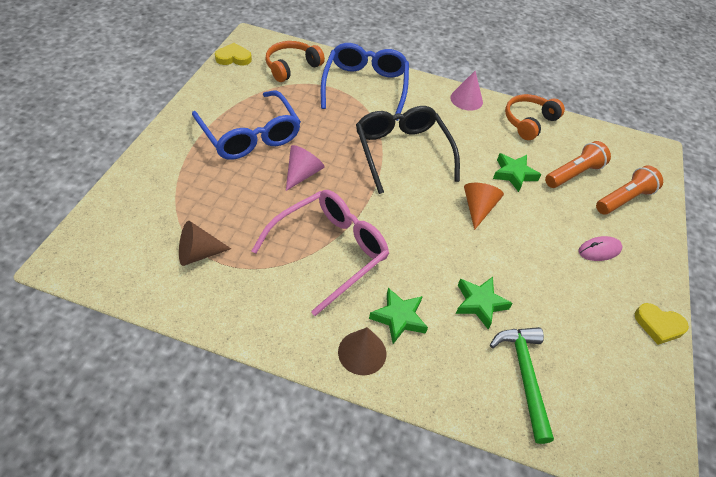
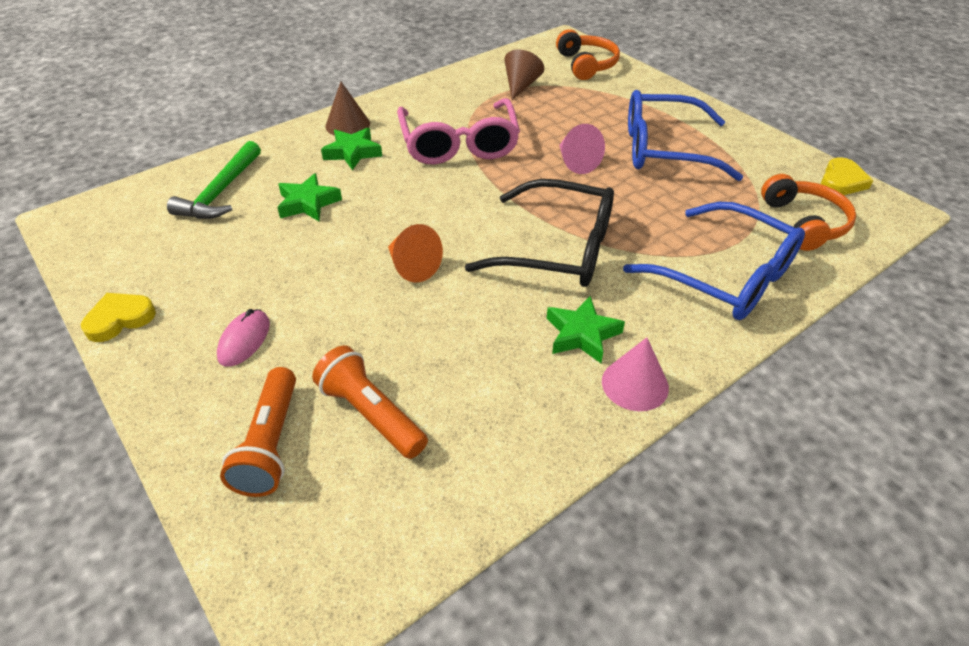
camera: 130 degrees right, 5 degrees down
green hammer [490,327,554,444] -> green hammer turned 75 degrees clockwise [167,141,261,219]
green star [493,153,541,192] -> green star moved to [547,296,625,363]
orange headphones [505,94,565,140] -> orange headphones moved to [556,29,620,80]
orange flashlight [545,141,611,188] -> orange flashlight turned 135 degrees clockwise [312,345,428,459]

